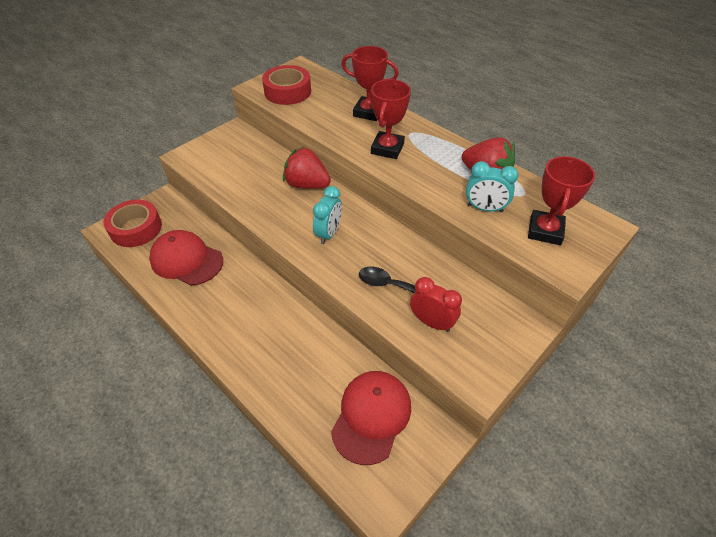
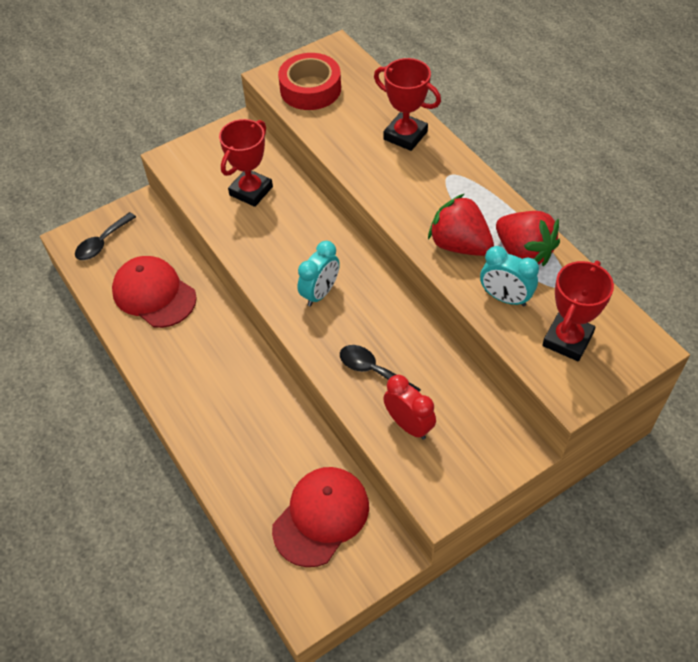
camera: 15 degrees right, 5 degrees up
red tape [103,199,162,247] -> black spoon [75,212,136,260]
red strawberry [283,147,331,189] -> red strawberry moved to [428,194,494,256]
red trophy [371,79,411,159] -> red trophy moved to [219,119,273,207]

